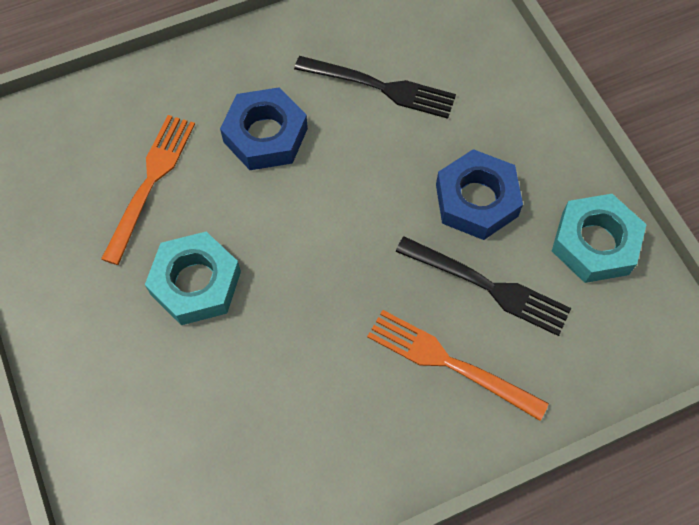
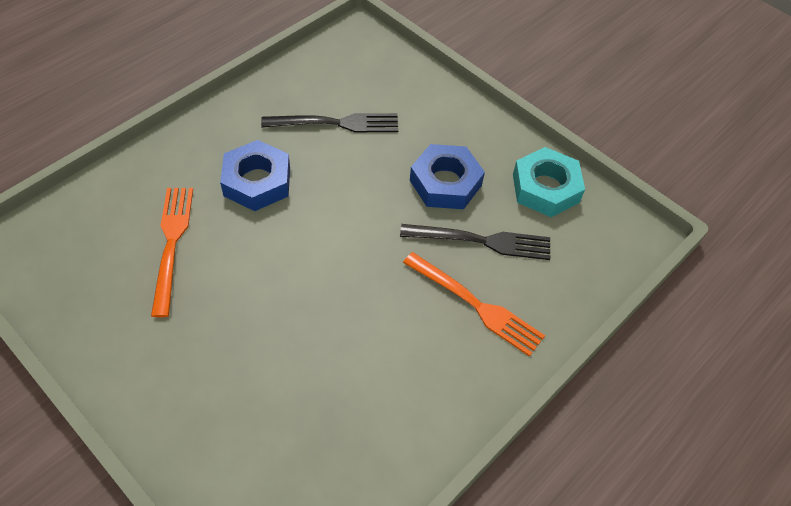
camera: 25 degrees left, 10 degrees down
turquoise nut [145,232,241,325] -> none
orange fork [367,310,549,421] -> orange fork turned 150 degrees counterclockwise [403,252,545,357]

